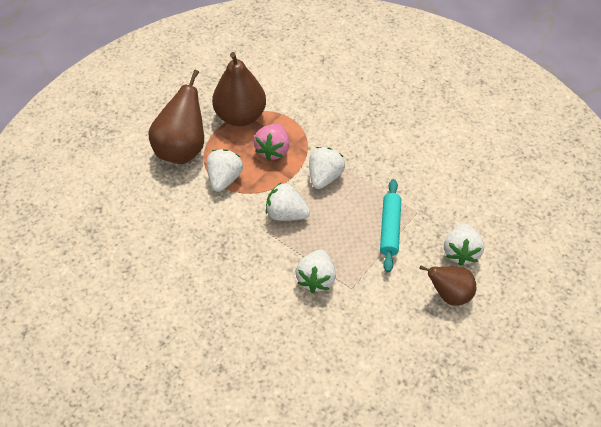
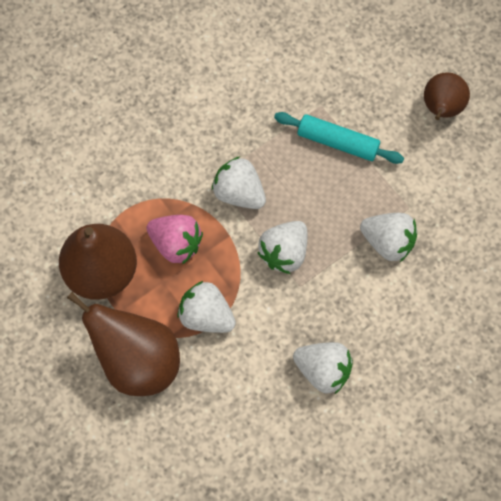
camera: 75 degrees left, 15 degrees up
white strawberry [444,223,484,266] -> white strawberry moved to [293,342,353,394]

